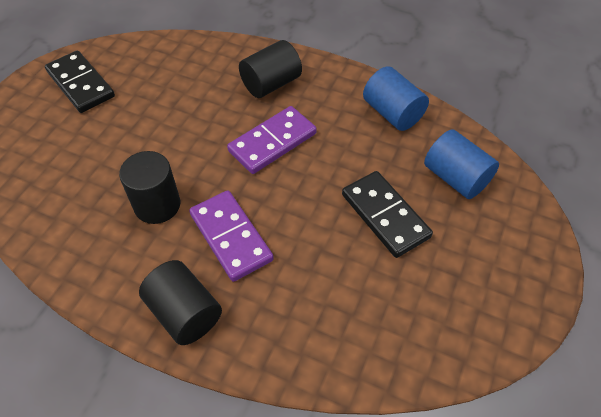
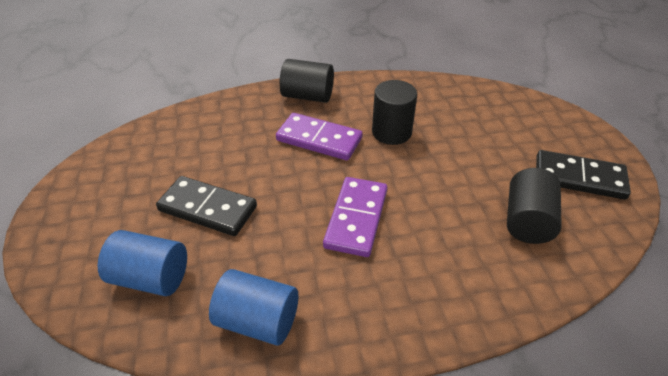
camera: 145 degrees right, 10 degrees down
black cylinder [239,40,302,98] -> black cylinder moved to [507,168,562,244]

